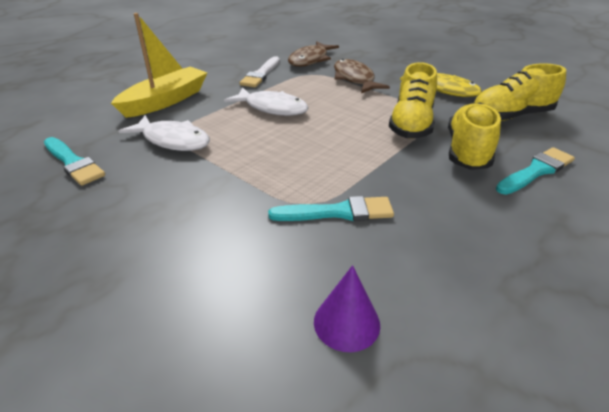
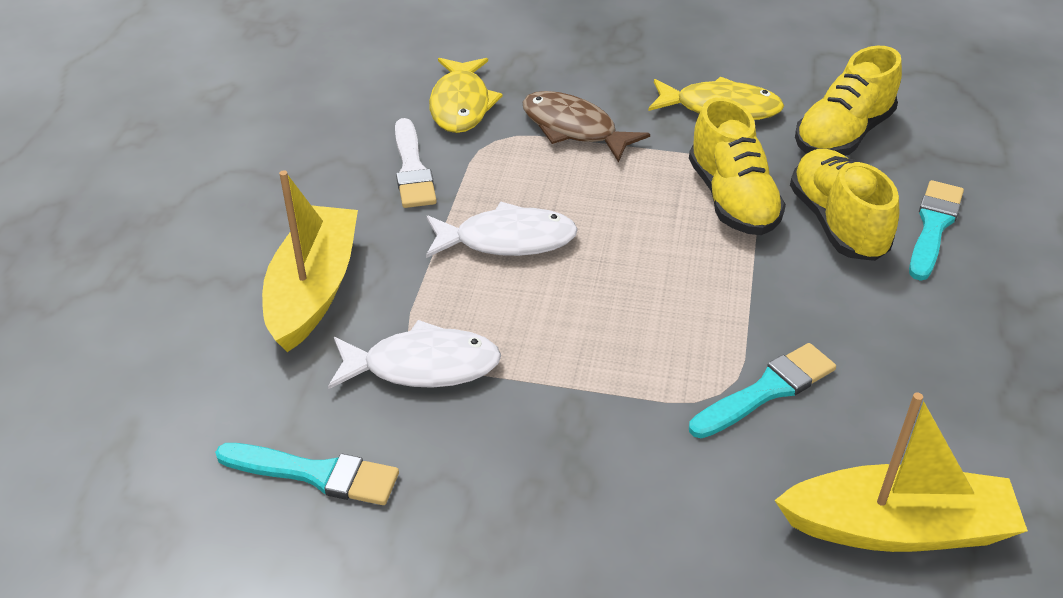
camera: 30 degrees left, 5 degrees up
brown fish [288,41,339,67] -> yellow fish [429,58,503,133]
purple cone [314,265,380,352] -> yellow boat [774,392,1028,552]

